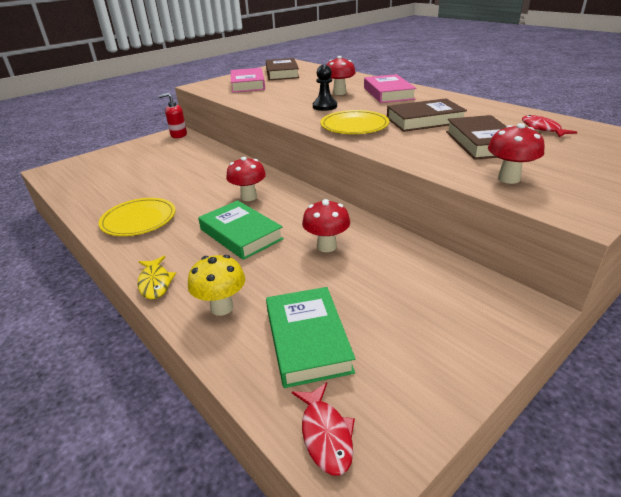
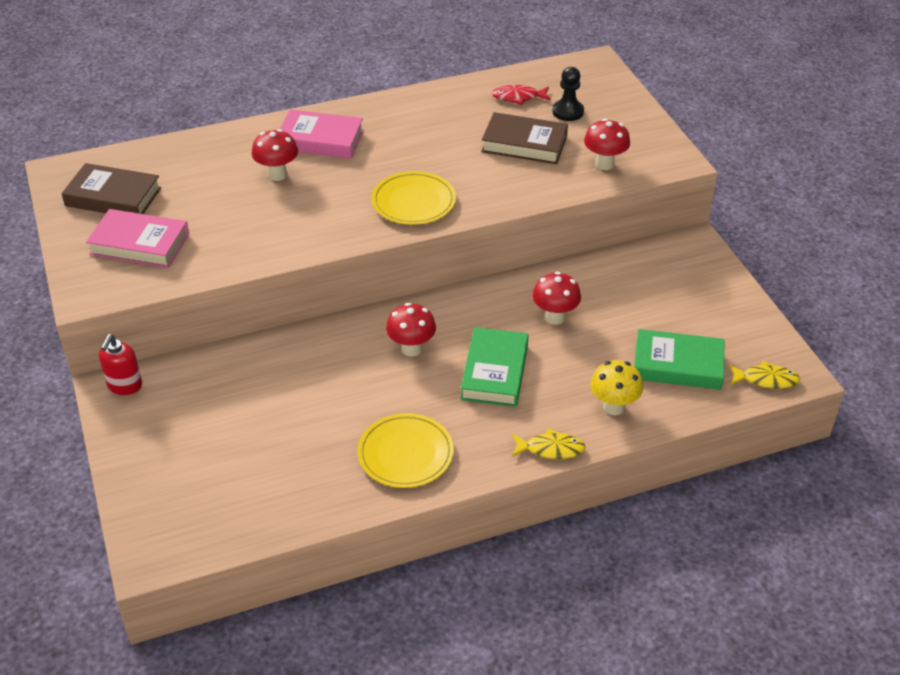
camera: 70 degrees left, 10 degrees up
green book [198,200,284,260] -> green book turned 60 degrees counterclockwise [460,327,529,407]
red fish [292,382,355,476] -> yellow fish [729,361,800,389]
black pawn [313,65,337,111] -> black pawn moved to [552,67,584,121]
brown book [387,98,467,132] -> none

